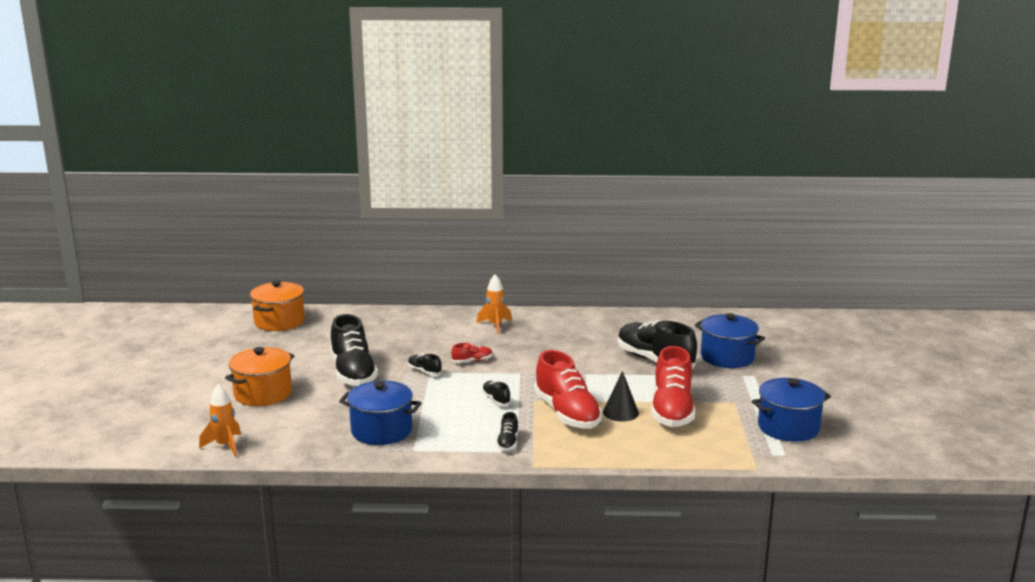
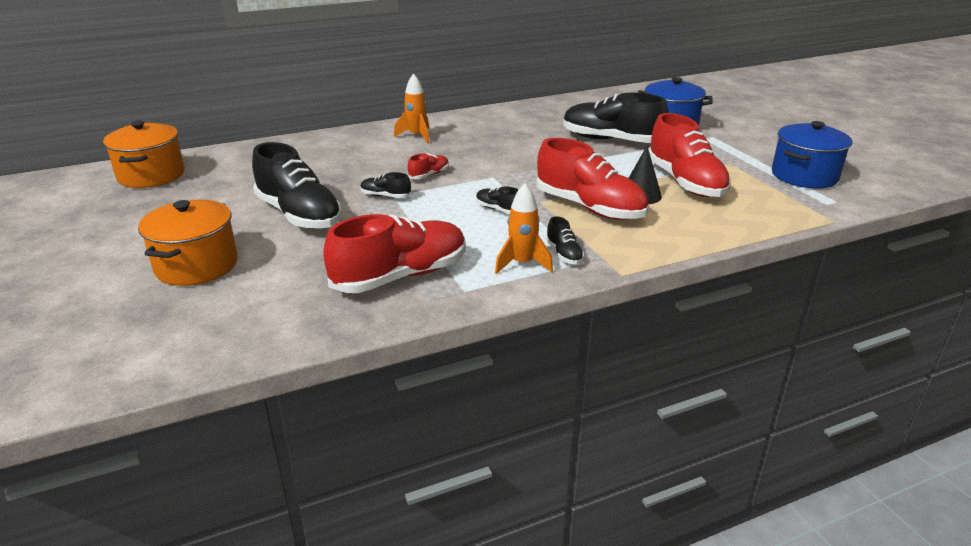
camera: 25 degrees left, 10 degrees up
orange rocket [199,384,241,457] -> orange rocket moved to [495,183,553,274]
blue pot [339,381,421,445] -> red shoe [323,214,466,293]

